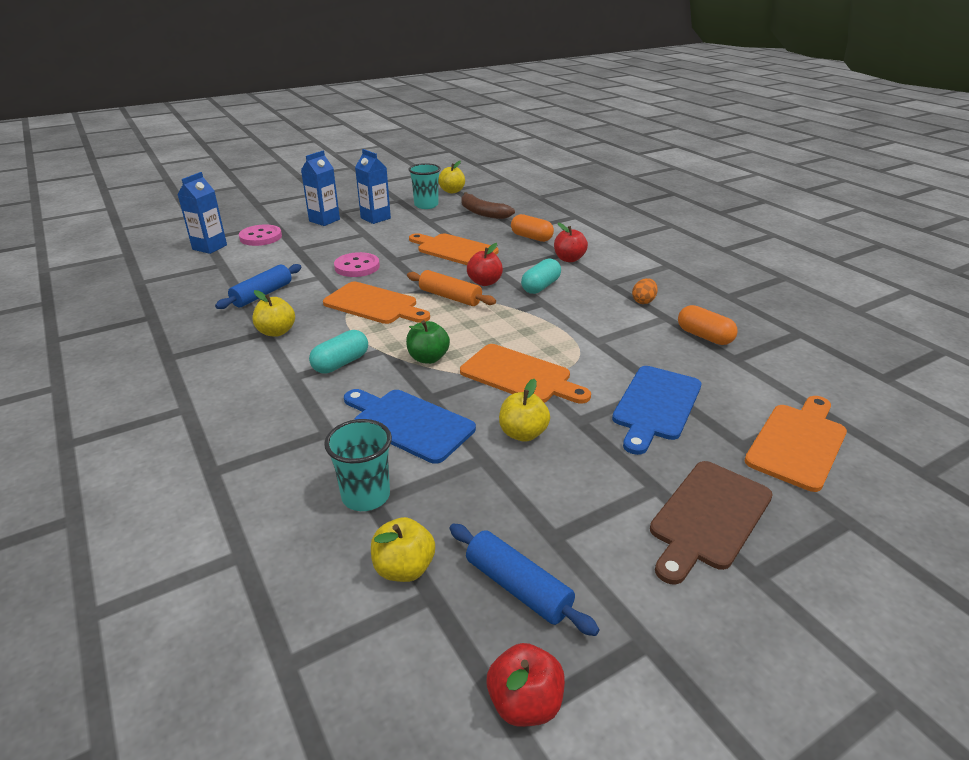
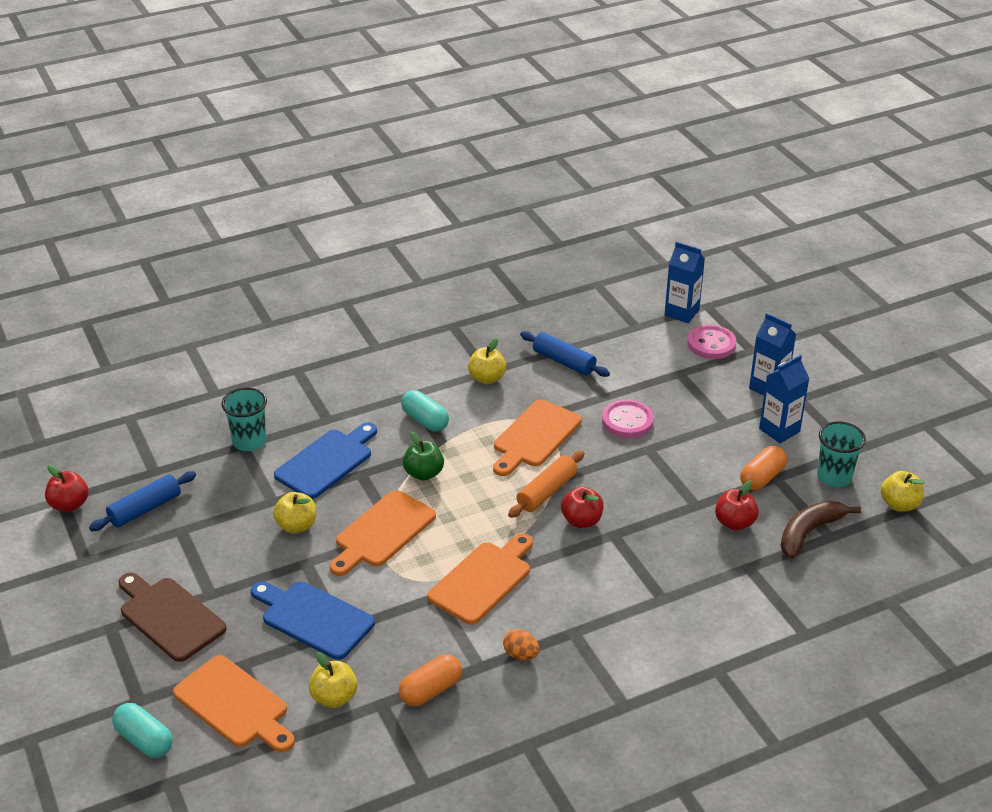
camera: 95 degrees right, 5 degrees up
yellow apple [371,517,435,582] -> yellow apple moved to [309,652,357,708]
orange cutting board [409,233,499,265] -> orange cutting board moved to [428,533,533,625]
orange capsule [511,214,554,242] -> orange capsule moved to [740,446,787,490]
turquoise capsule [521,258,561,294] -> turquoise capsule moved to [112,703,173,758]
red apple [554,223,588,262] -> red apple moved to [715,481,759,531]

